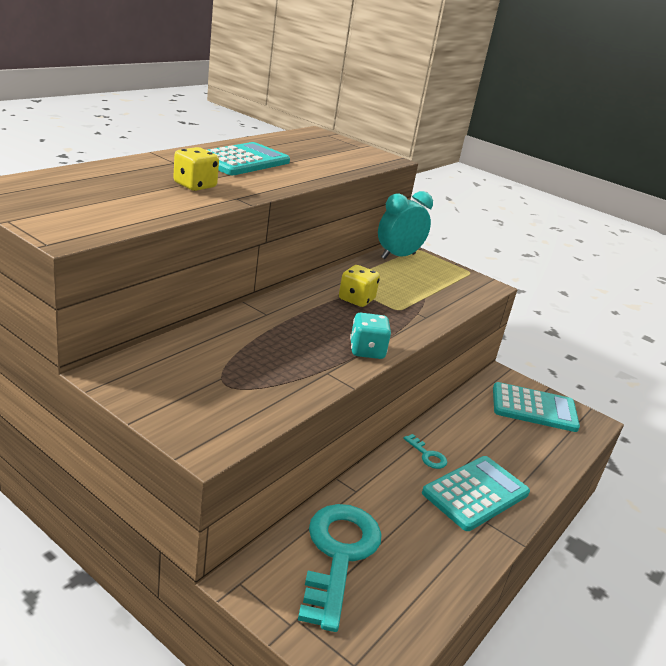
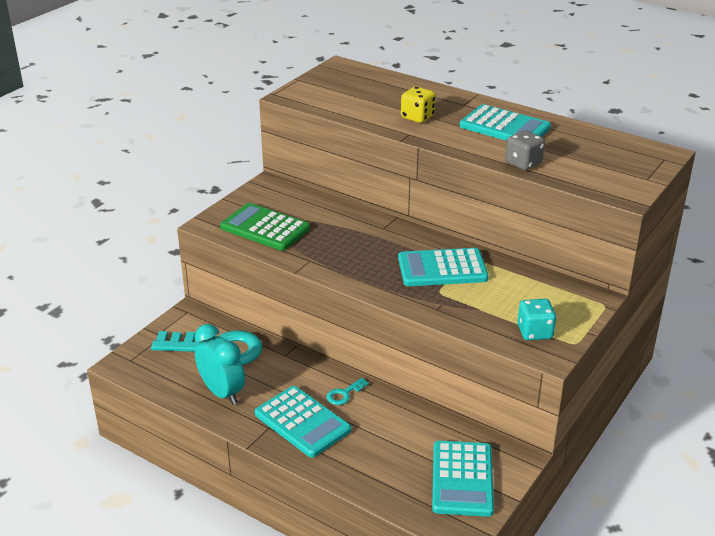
camera: 90 degrees right, 5 degrees up
yellow dice [339,265,380,307] -> turquoise calculator [398,248,488,286]
turquoise dice [350,313,391,359] -> turquoise dice moved to [517,299,556,340]
turquoise clock [378,191,433,259] -> turquoise clock moved to [195,324,245,405]
none -> green calculator [220,203,310,251]
none -> grey dice [505,130,545,170]

